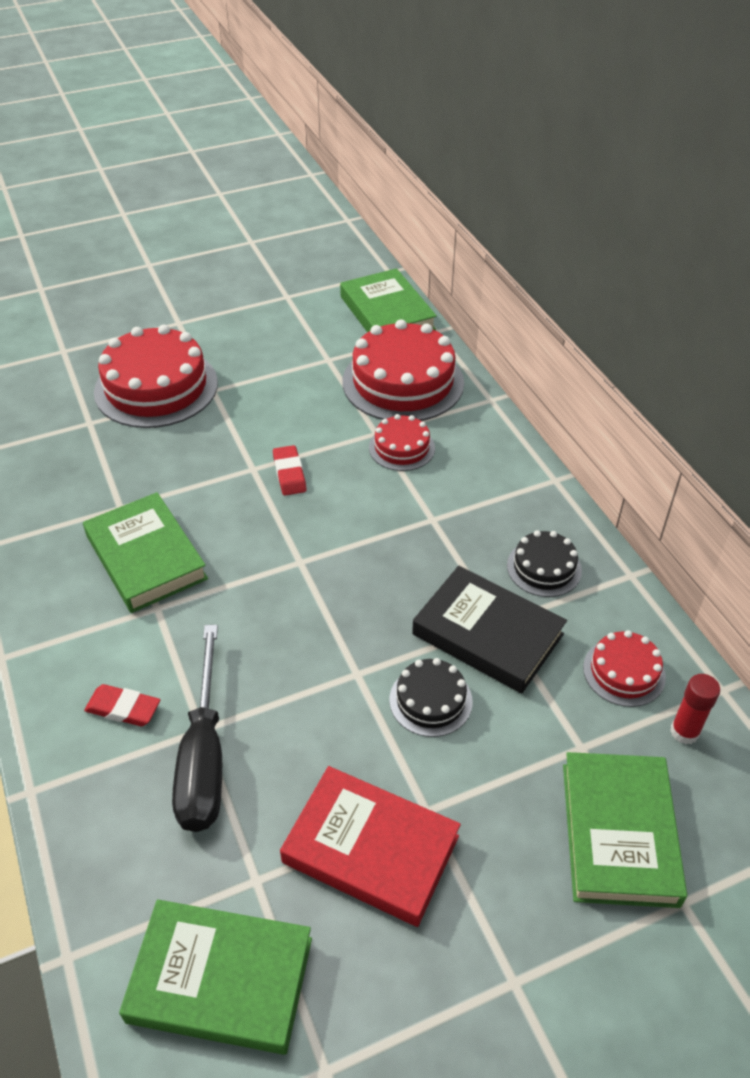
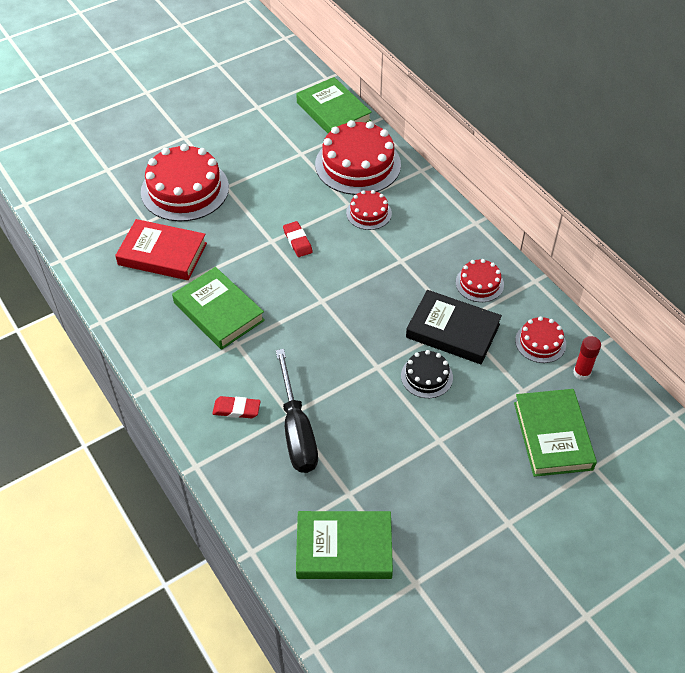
camera: 10 degrees left, 5 degrees up
red book [280,766,461,927] -> red book moved to [115,219,207,280]
black cake [507,530,582,597] -> red cake [456,259,504,302]

